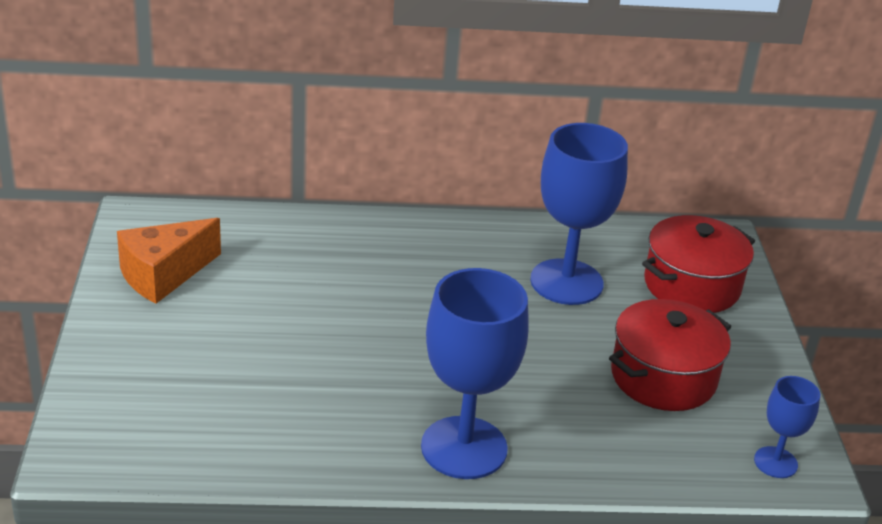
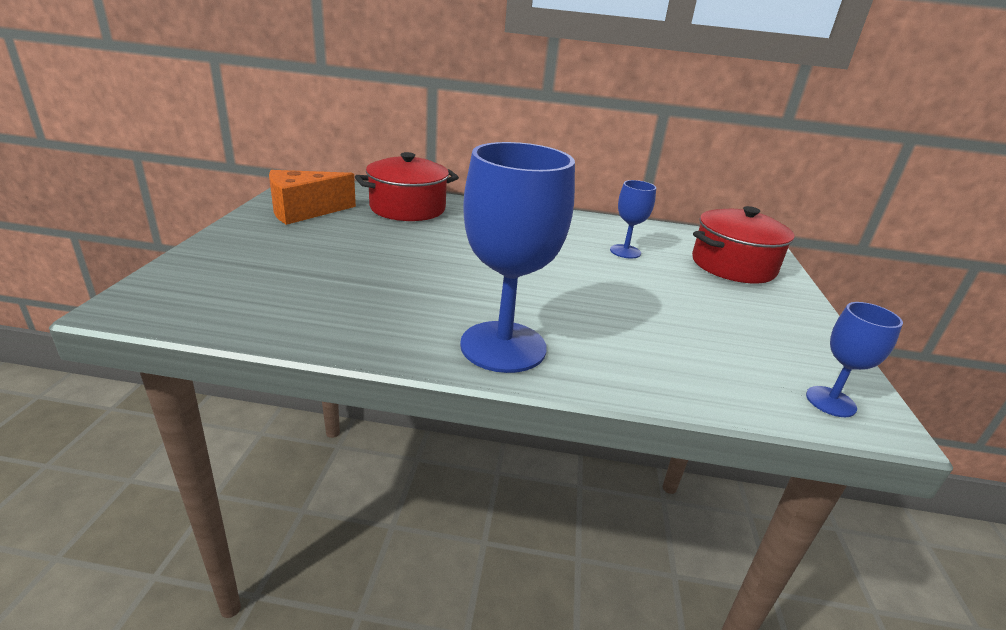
camera: 10 degrees right, 5 degrees down
blue goblet [530,123,628,305] -> blue goblet [610,180,656,259], size x0.51
red pot [609,299,731,411] -> red pot moved to [355,152,459,221]

